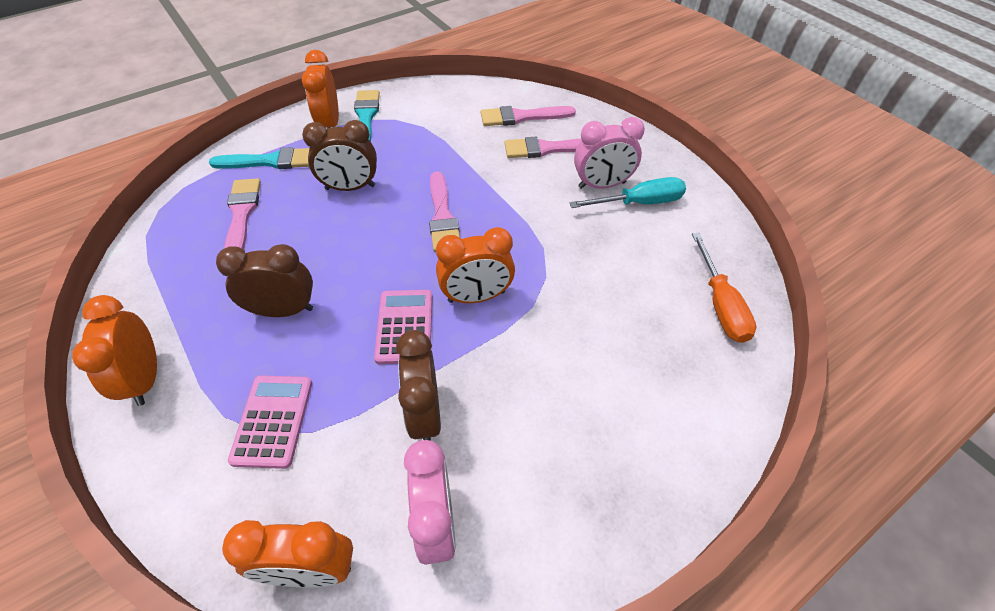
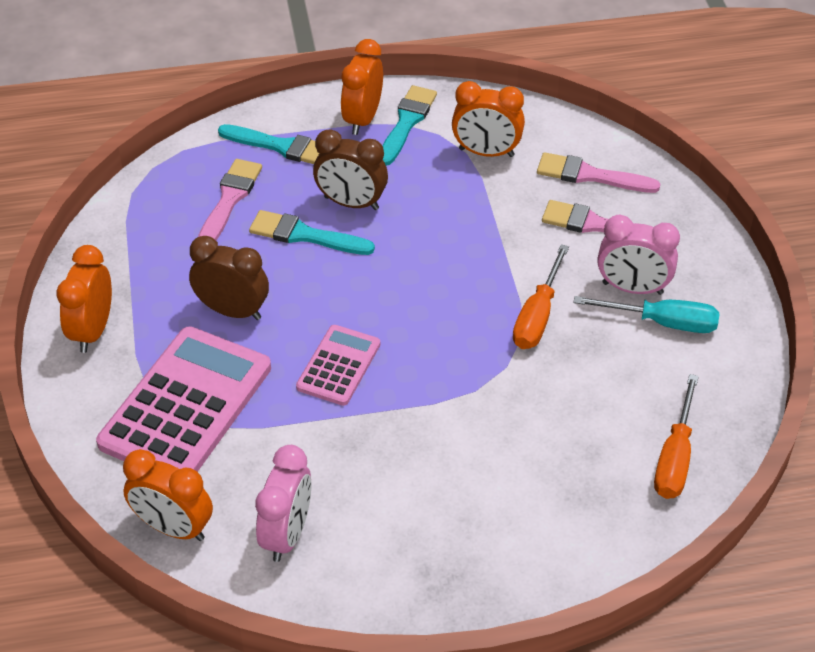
camera: 25 degrees right, 5 degrees down
pink calculator [228,375,312,469] -> pink calculator [96,326,271,472], size x1.86
brown clock [396,330,441,441] -> none
pink brush [429,171,460,252] -> none
orange clock [436,227,515,303] -> orange clock moved to [452,81,525,157]
none -> turquoise brush [249,210,375,255]
none -> orange screwdriver [513,244,569,349]

